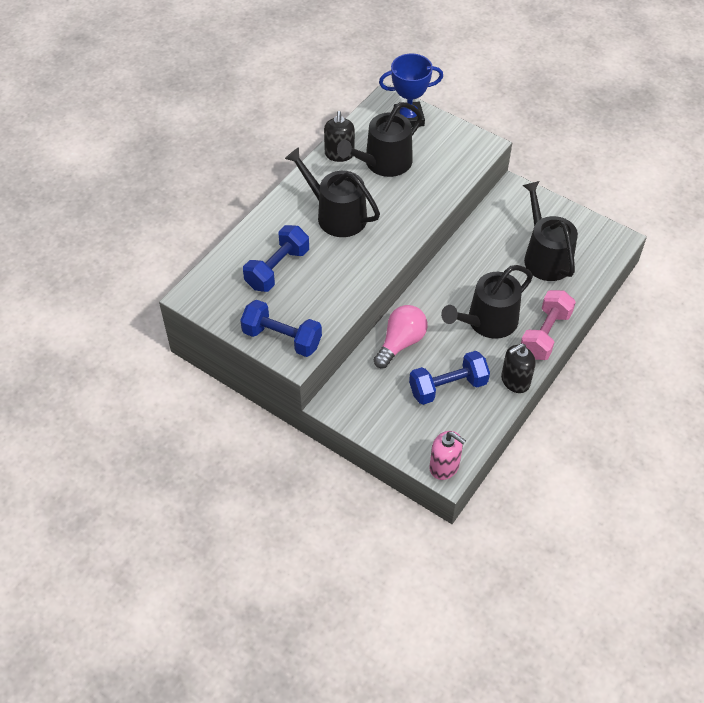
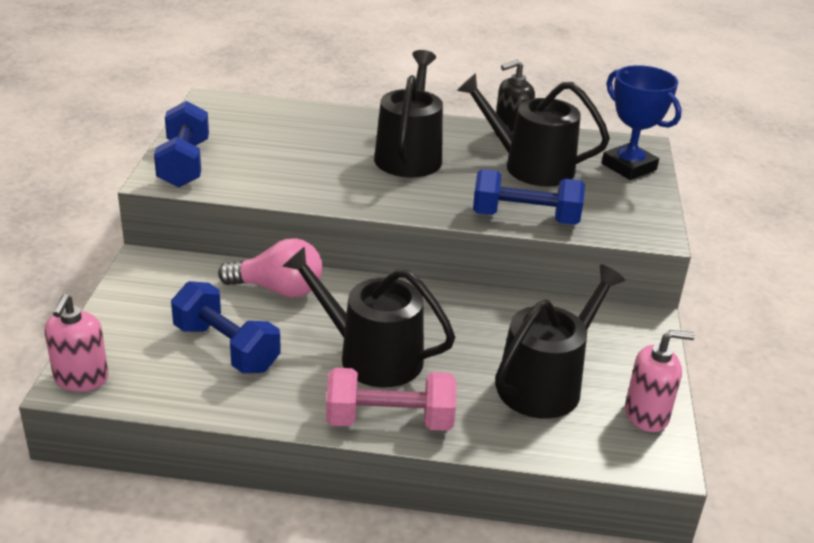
camera: 60 degrees right, 20 degrees down
blue dumbbell [243,225,309,292] -> blue dumbbell moved to [473,169,585,225]
black soap dispenser [501,343,536,393] -> none
none -> pink soap dispenser [625,330,695,432]

